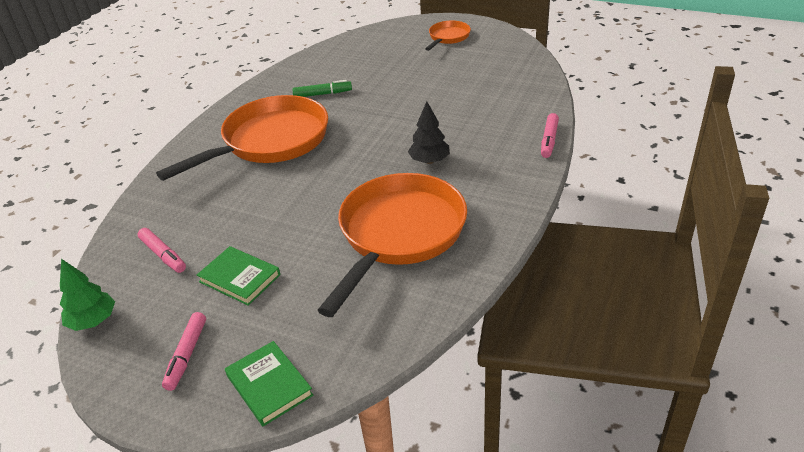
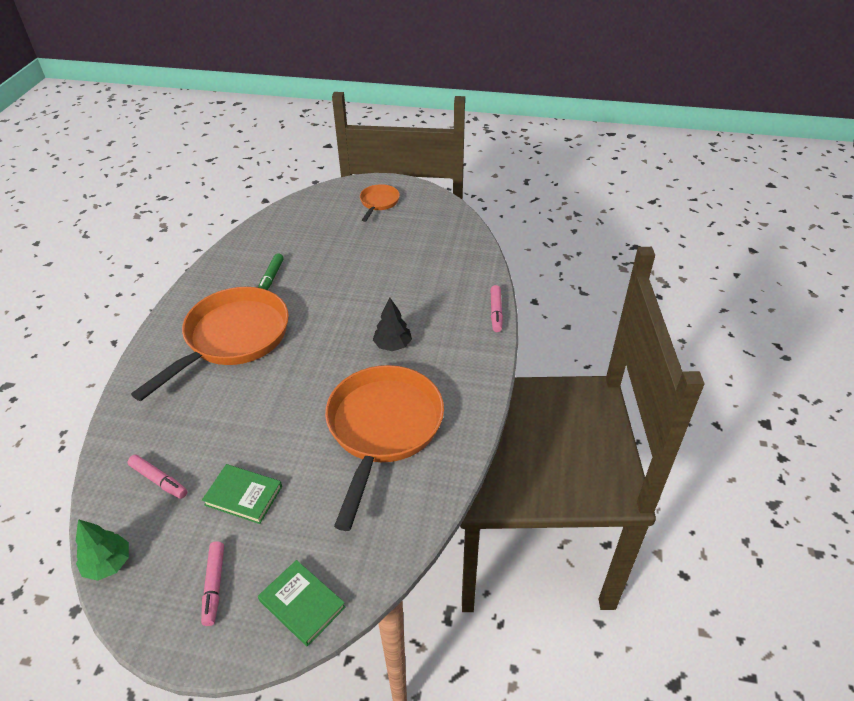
camera: 15 degrees left, 5 degrees up
green marker [292,80,352,97] -> green marker turned 120 degrees clockwise [258,253,284,290]

